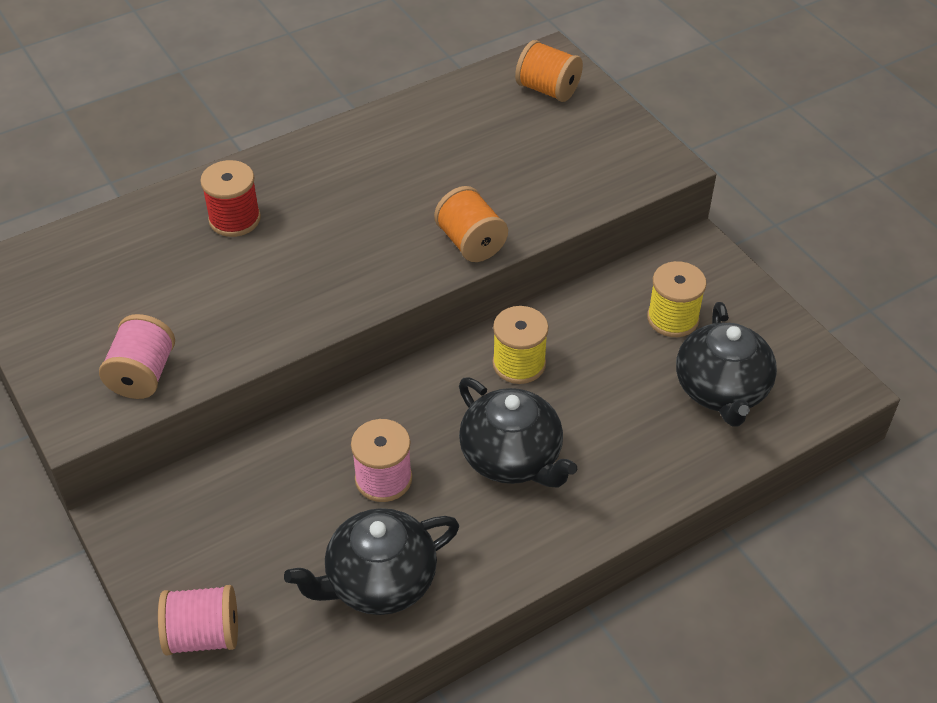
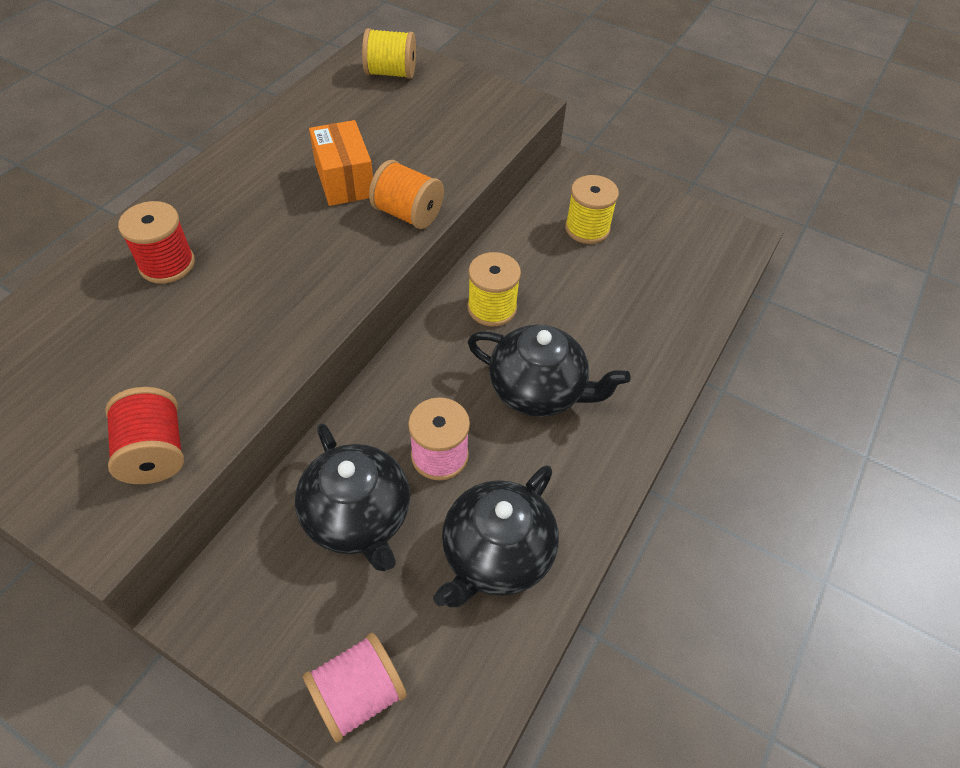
camera: 30 degrees left, 5 degrees up
pink spool [99,314,175,399] -> red spool [105,387,184,484]
orange spool [515,40,583,102] -> yellow spool [362,28,416,79]
black teapot [676,302,777,427] -> black teapot moved to [295,423,410,571]
none -> orange box [309,120,373,206]

